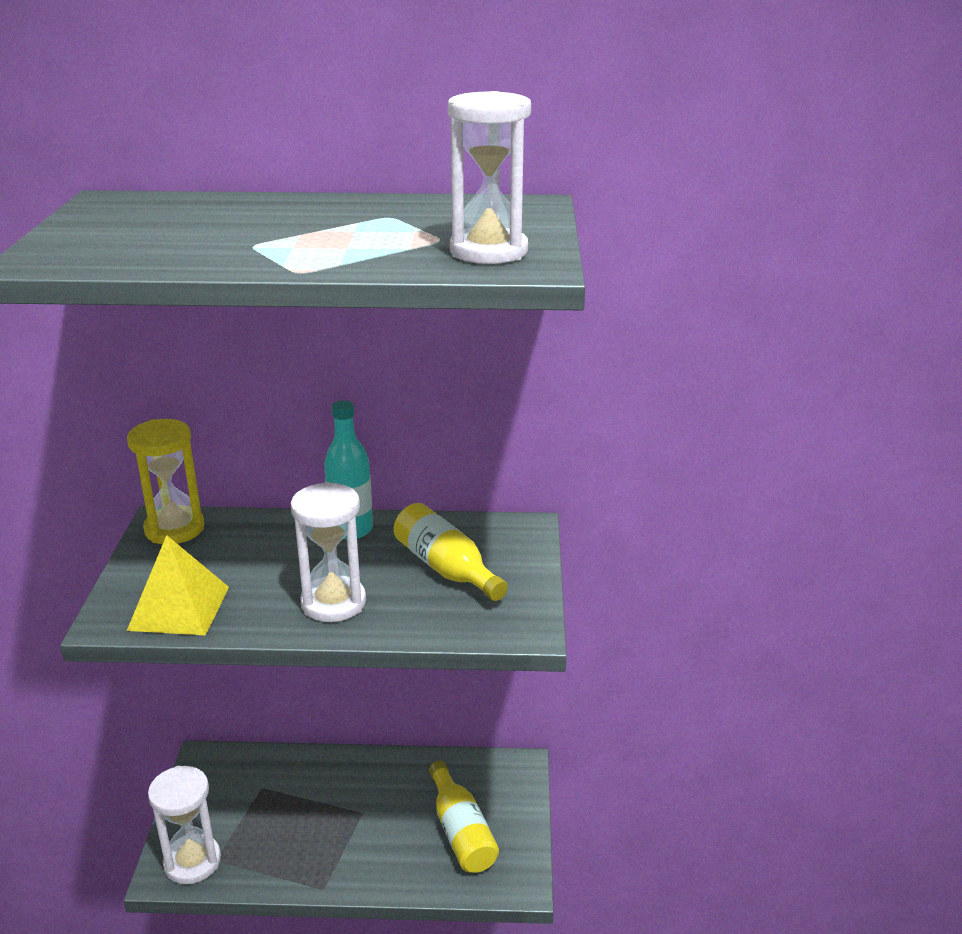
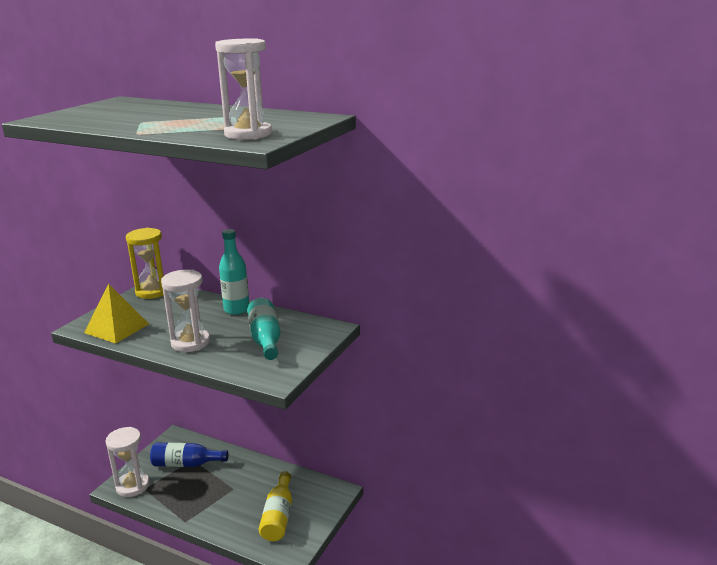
camera: 25 degrees right, 5 degrees down
yellow bottle [394,503,508,601] -> turquoise bottle [247,298,281,360]
none -> blue bottle [150,443,229,467]

